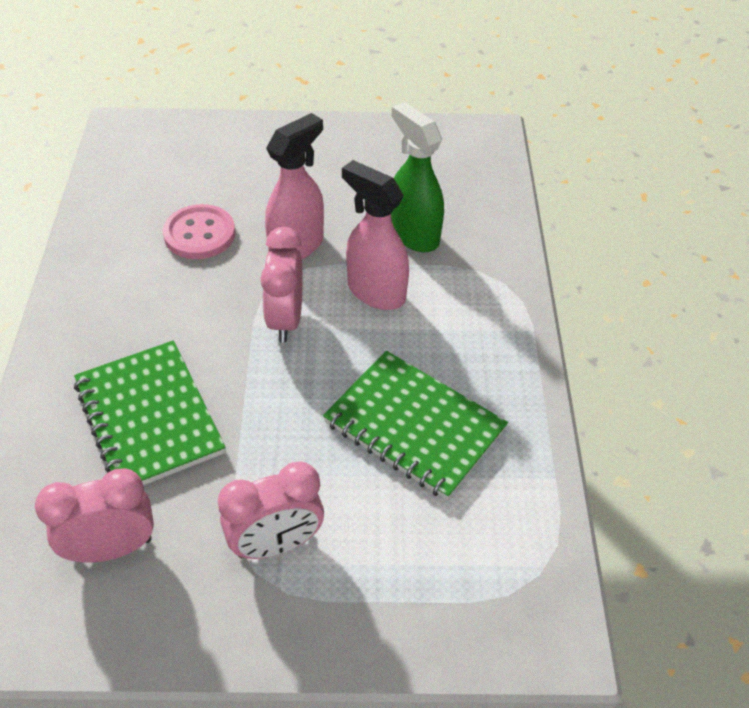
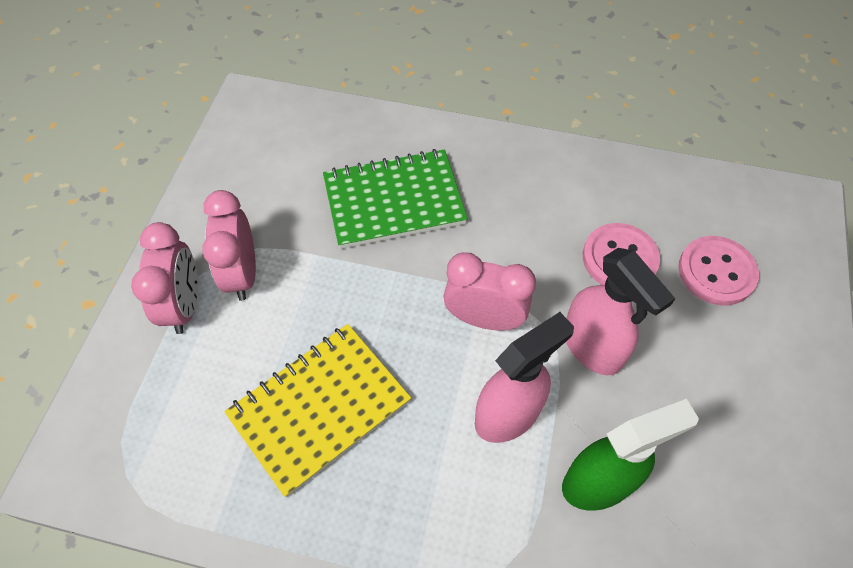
camera: 105 degrees right, 10 degrees up
pink clock [35,468,154,562] -> pink clock moved to [131,222,198,334]
green notebook [323,351,508,500] -> yellow notebook [224,324,411,497]
none -> pink button [678,236,759,305]

